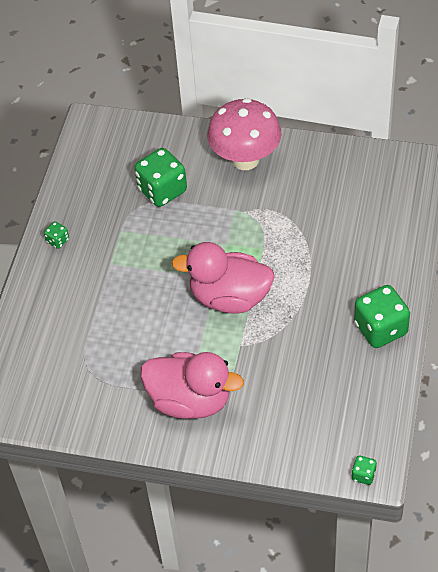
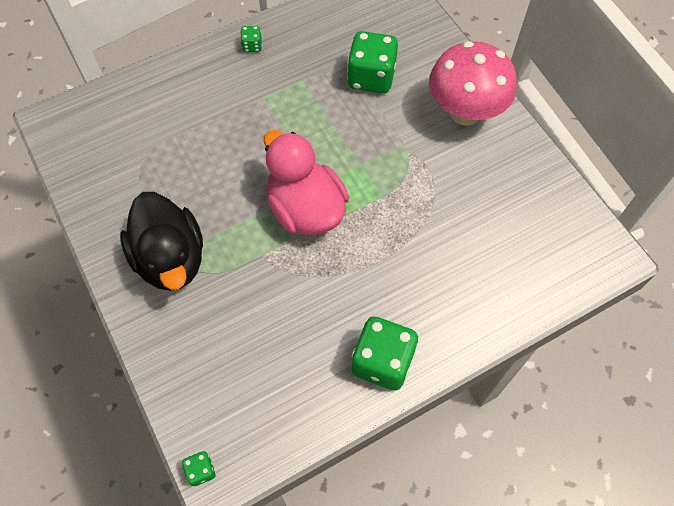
camera: 45 degrees right, 10 degrees up
pink duck [140,352,244,419] -> black duck [120,192,203,291]

